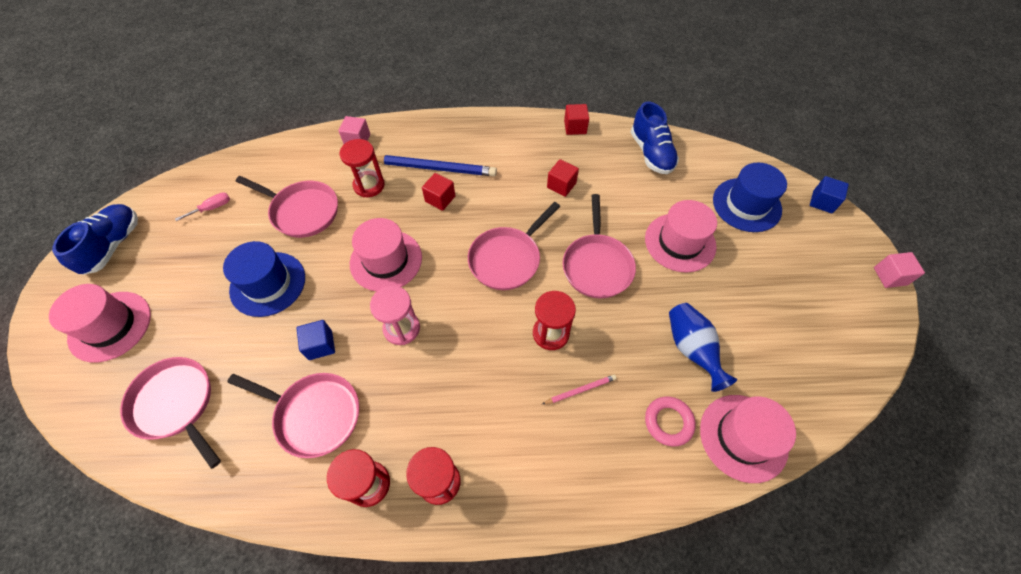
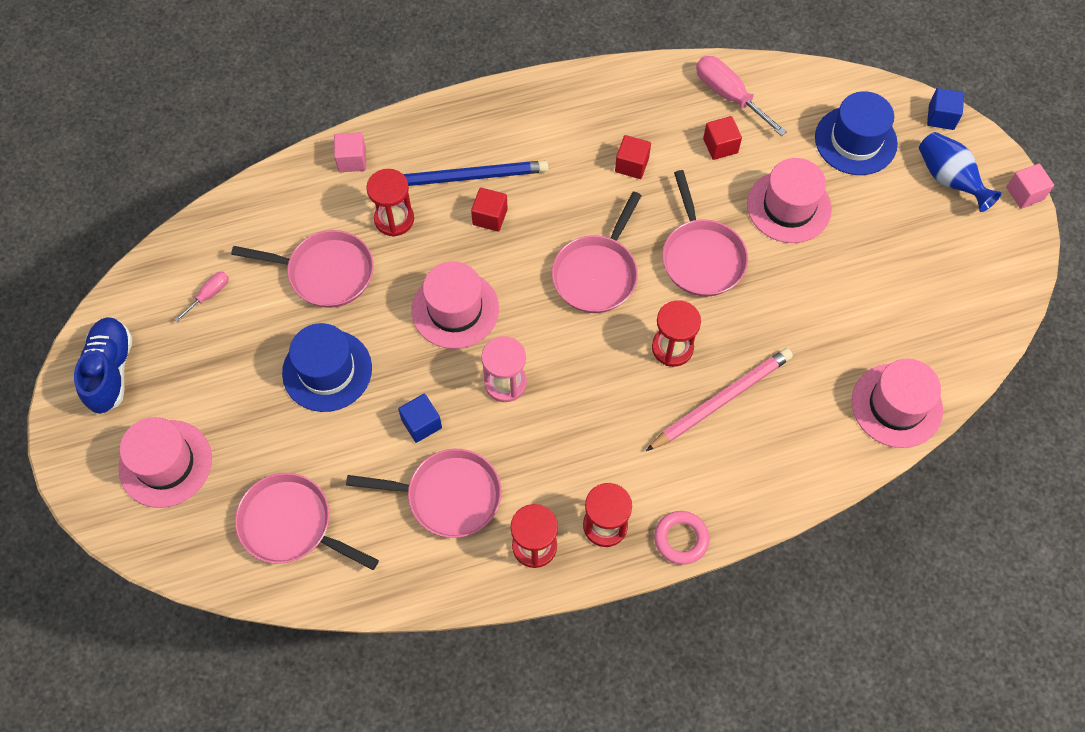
camera: 15 degrees left, 5 degrees up
pink pencil [542,375,617,404] -> pink pencil [646,348,793,451], size x2.07
red cube [564,104,589,135] -> red cube moved to [703,116,742,160]
blue shoe [631,102,679,174] -> pink screwdriver [696,56,787,136]
pink ring [645,396,696,447] -> pink ring moved to [654,511,710,564]
blue vase [669,303,737,392] -> blue vase moved to [919,132,1001,212]

